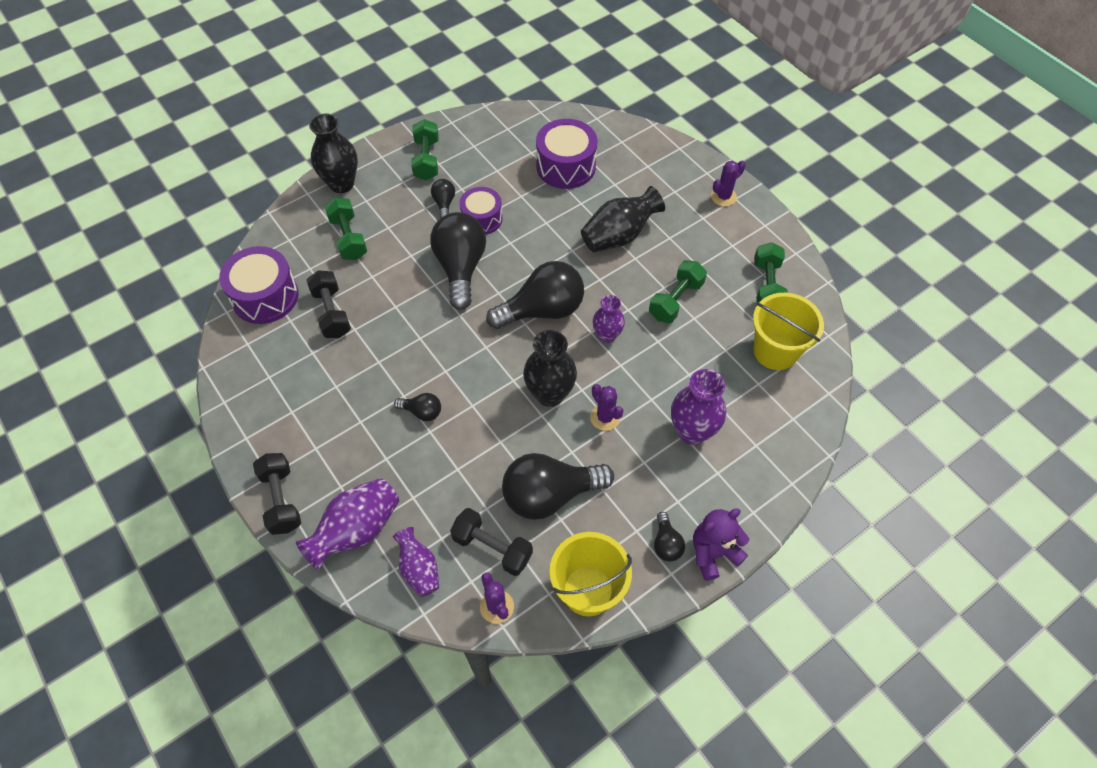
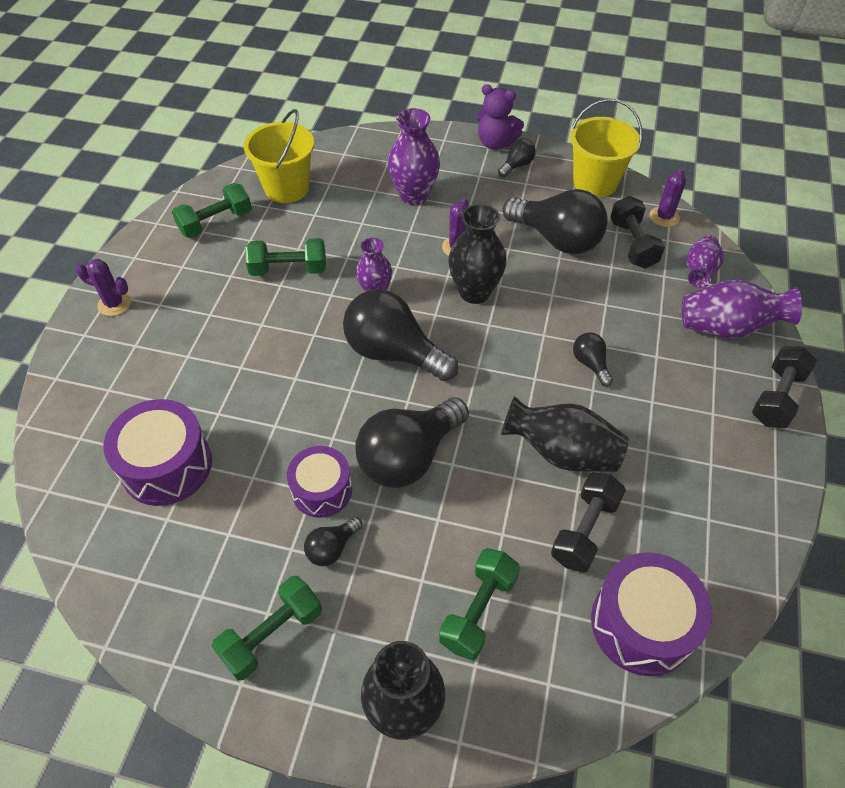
camera: 130 degrees left, 5 degrees down
black vase [581,186,665,252] -> black vase moved to [501,396,629,472]

